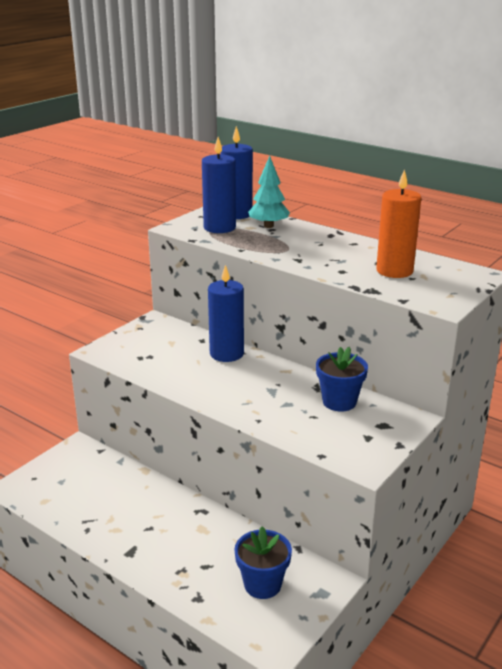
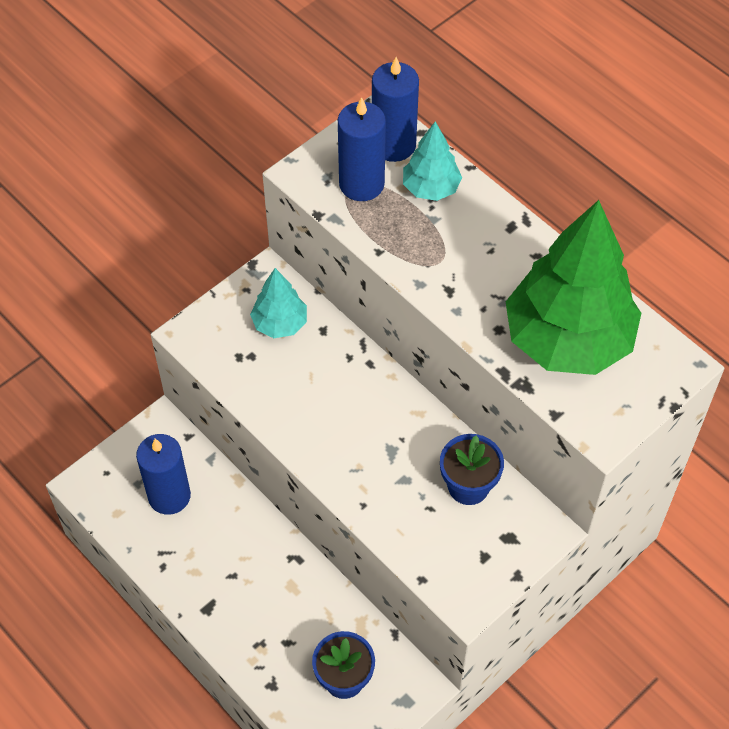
camera: 10 degrees right, 30 degrees up
blue candle [208,265,244,362] -> blue candle moved to [136,434,191,515]
orange candle [376,169,421,278] -> green tree [506,200,641,375]
none -> turquoise tree [250,268,307,338]

